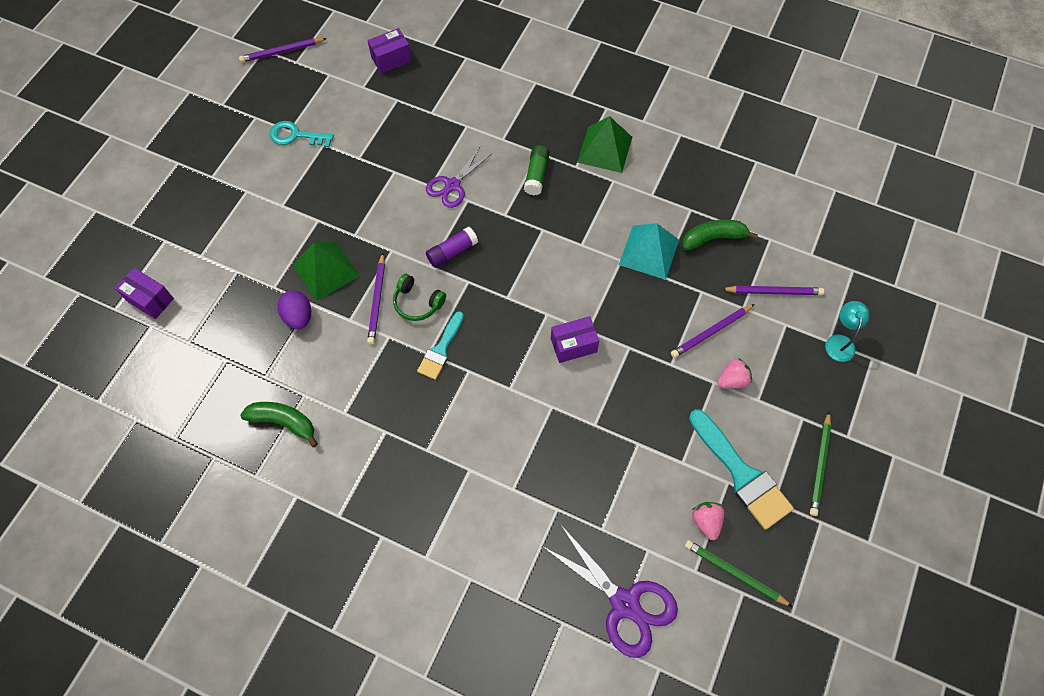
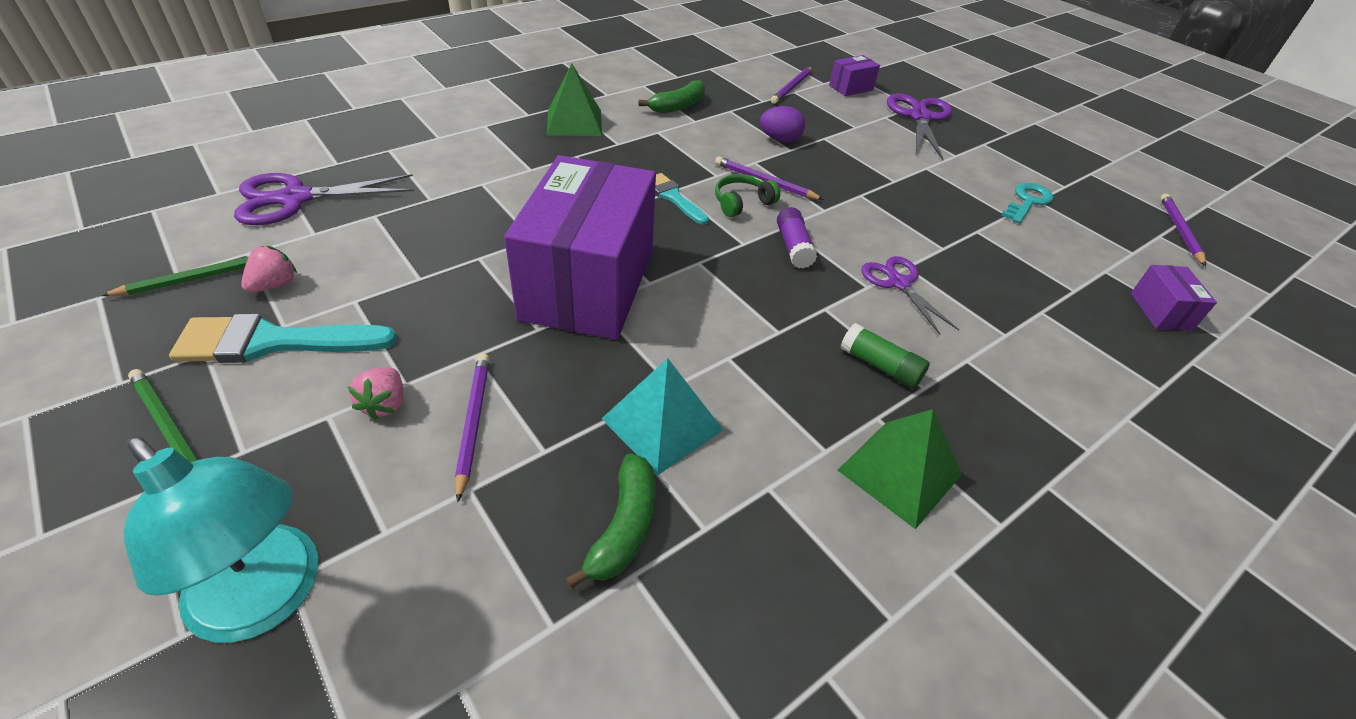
camera: 115 degrees right, 20 degrees down
green pyramid [293,241,360,301] -> green pyramid moved to [547,63,602,136]
purple box [551,316,599,363] -> purple box [504,155,656,340], size x2.49
pink strawberry [692,502,725,540] -> pink strawberry turned 75 degrees counterclockwise [241,246,297,293]
purple pencil [722,286,824,295] -> purple pencil moved to [771,67,812,104]
turquoise lamp [825,301,869,362] -> turquoise lamp [124,436,319,642], size x1.96
none -> purple scissors [887,93,952,160]

